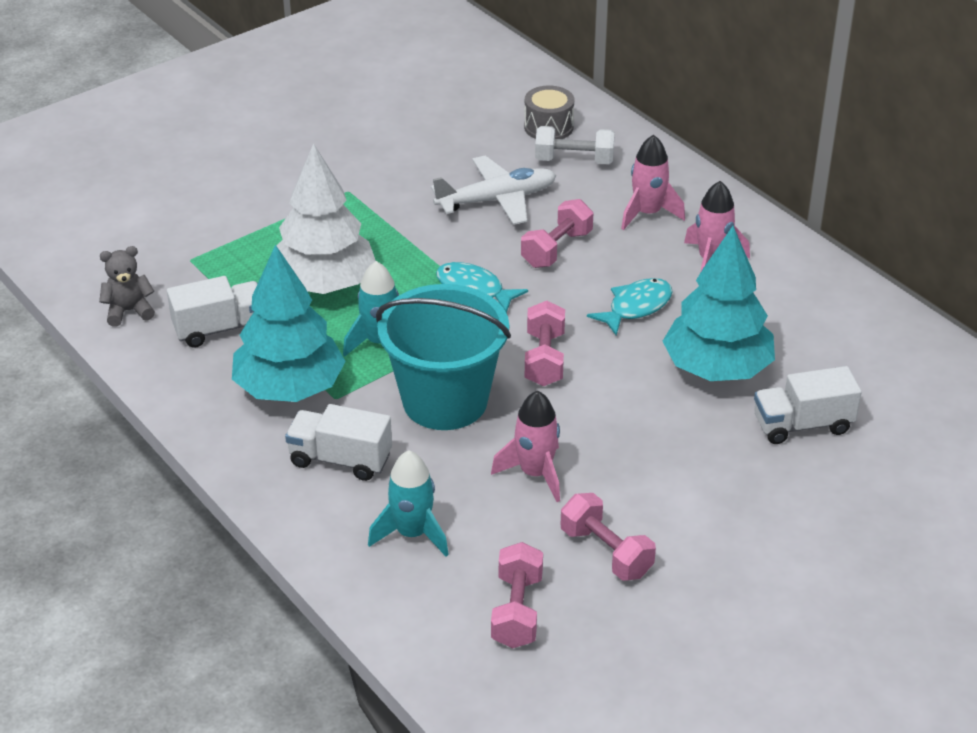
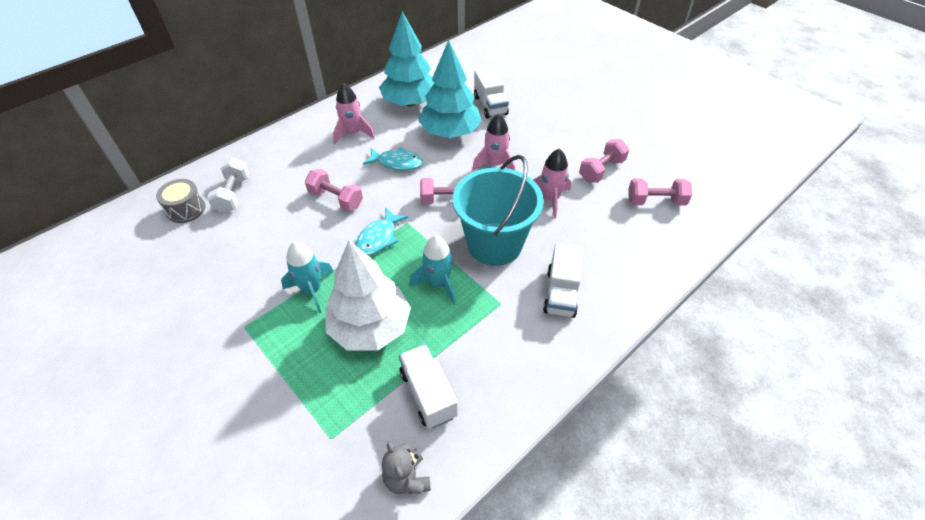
camera: 95 degrees left, 10 degrees up
turquoise tree [232,244,346,402] -> turquoise tree moved to [379,11,434,106]
turquoise rocket [368,450,449,557] -> turquoise rocket moved to [281,242,334,313]
white plane [431,155,556,225] -> none
turquoise fish [587,278,673,336] -> turquoise fish turned 150 degrees clockwise [363,147,423,171]
pink rocket [621,135,685,230] -> pink rocket moved to [472,114,515,171]

